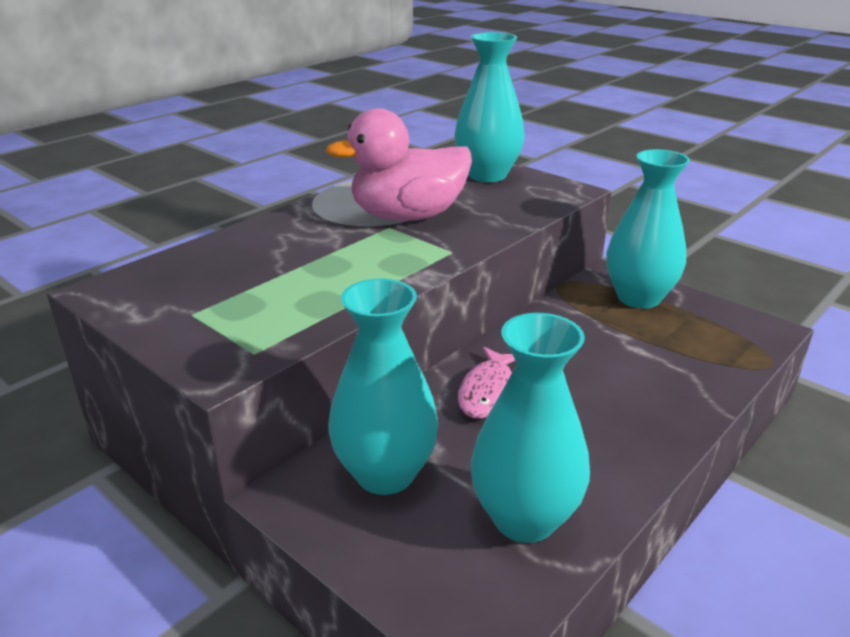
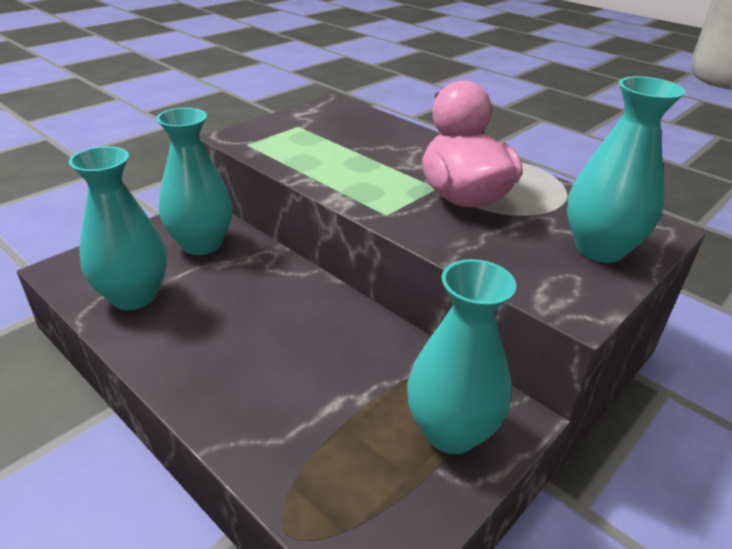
camera: 90 degrees right, 5 degrees up
pink fish [458,346,515,419] -> none

